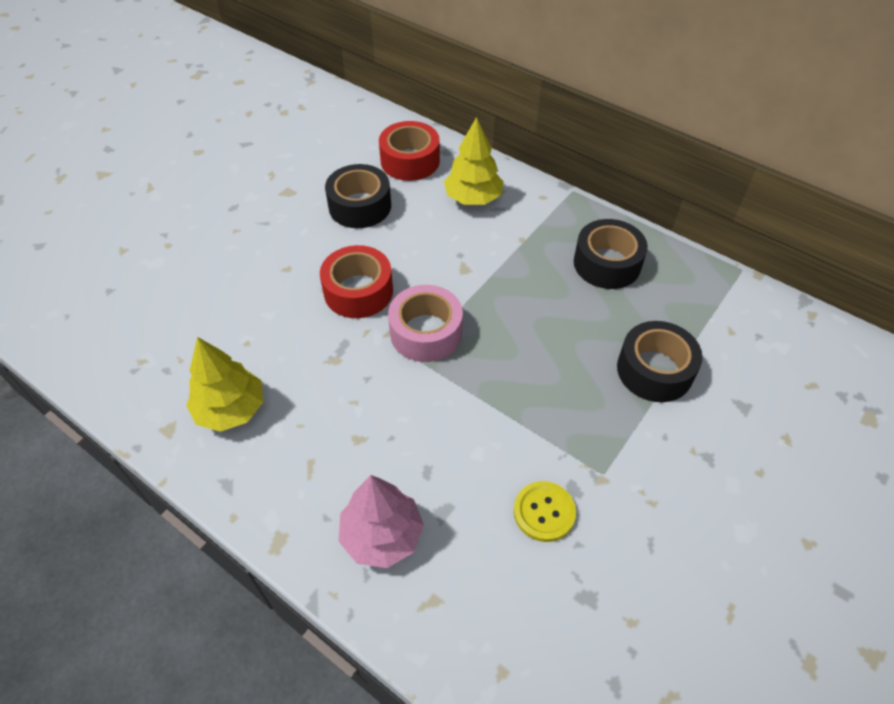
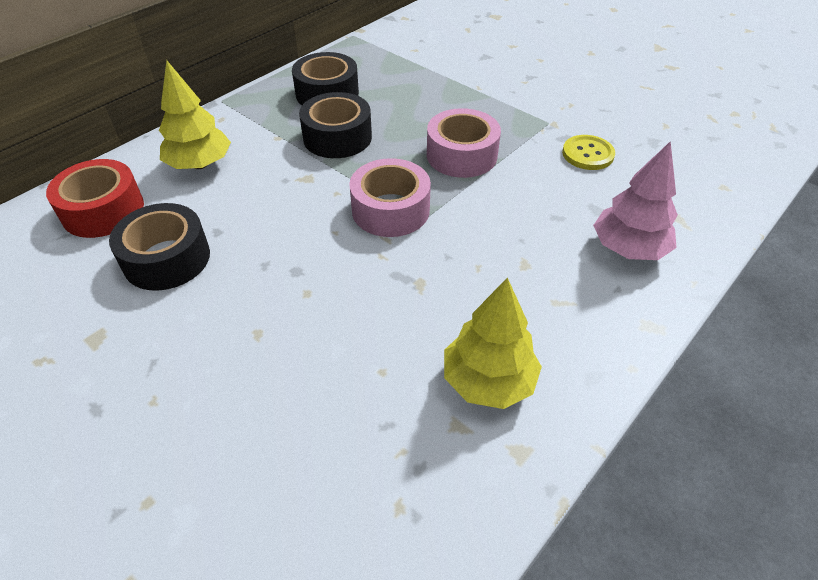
camera: 85 degrees left, 5 degrees down
red tape [320,245,393,318] -> none
black tape [617,321,703,402] -> black tape moved to [299,92,372,158]
none -> pink tape [427,108,501,178]

